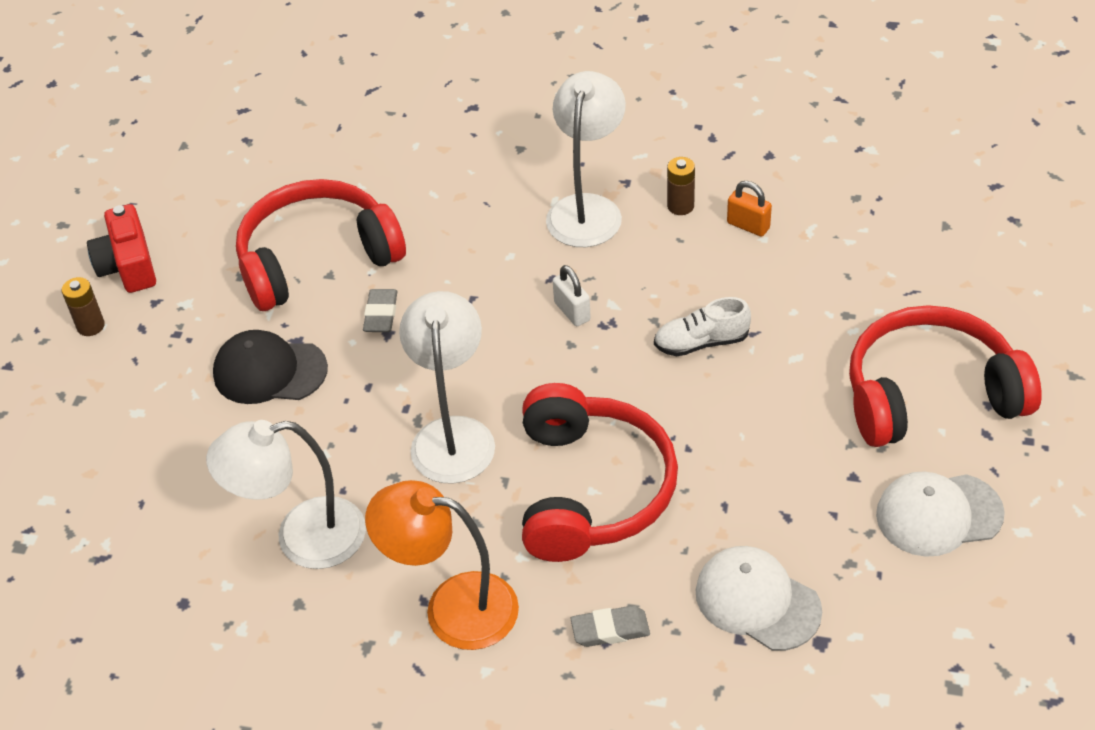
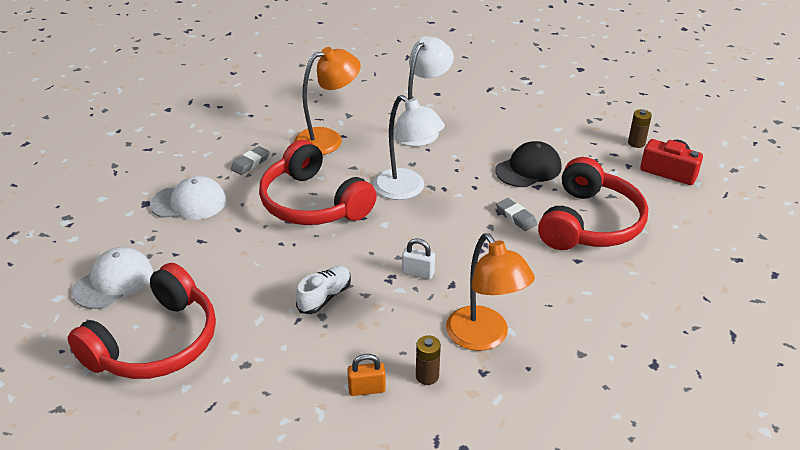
camera: 135 degrees right, 10 degrees down
white lamp [546,71,626,247] -> orange lamp [446,233,535,351]

